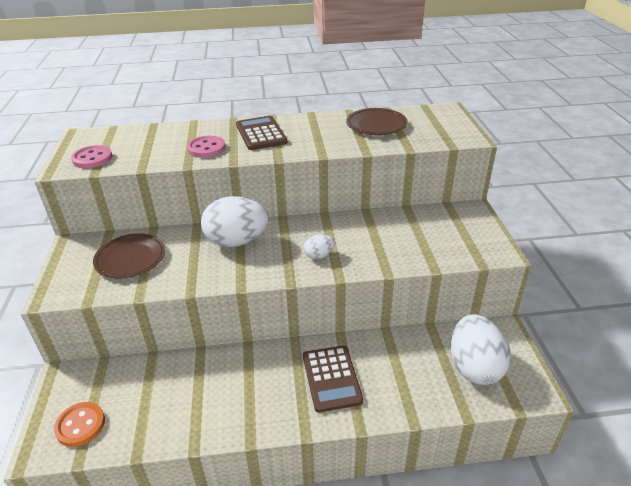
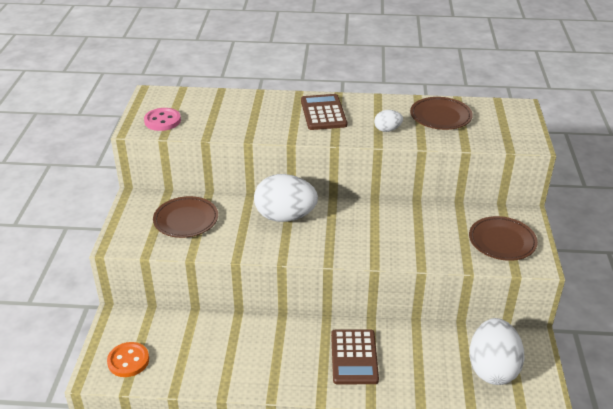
camera: 10 degrees right, 0 degrees up
pink button [187,136,225,158] -> none
white egg [304,234,335,259] -> white egg moved to [374,110,403,132]
none -> brown plate [469,216,538,261]

